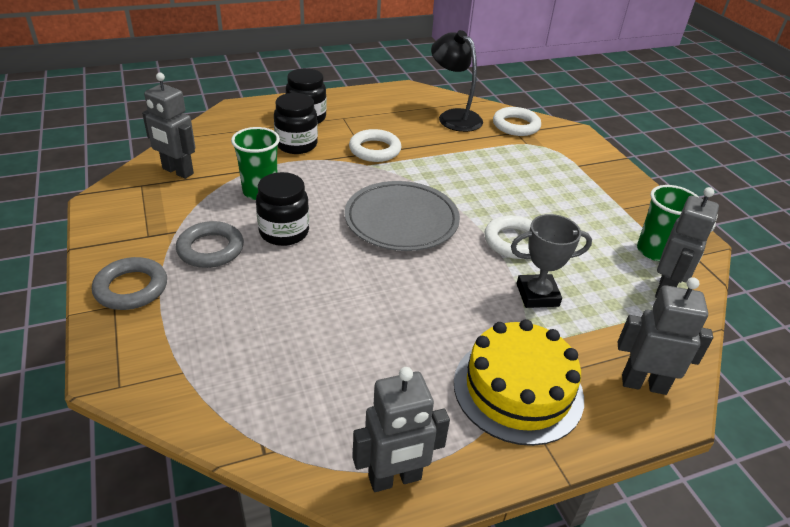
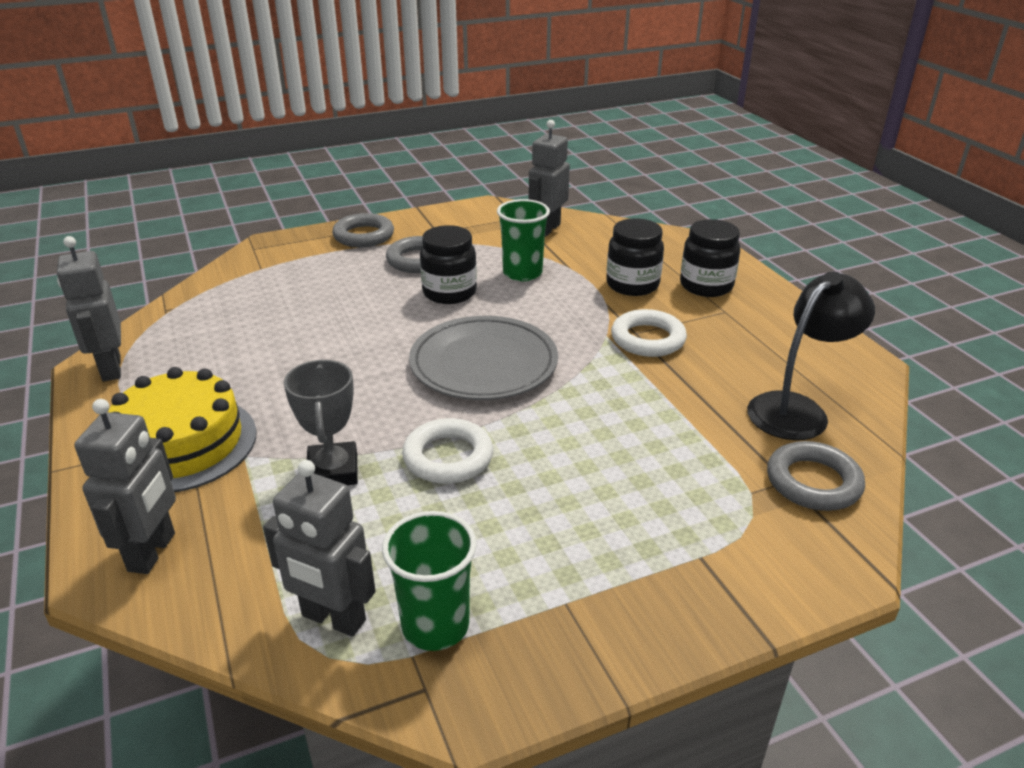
camera: 90 degrees right, 5 degrees down
white ring [493,107,541,136] -> grey ring [767,441,865,511]

